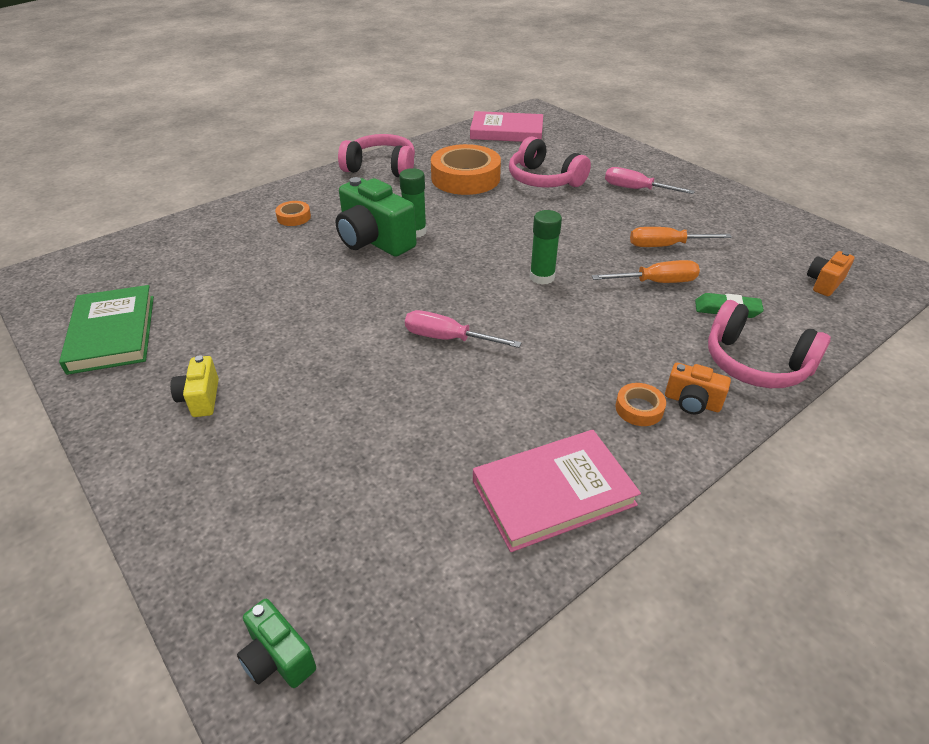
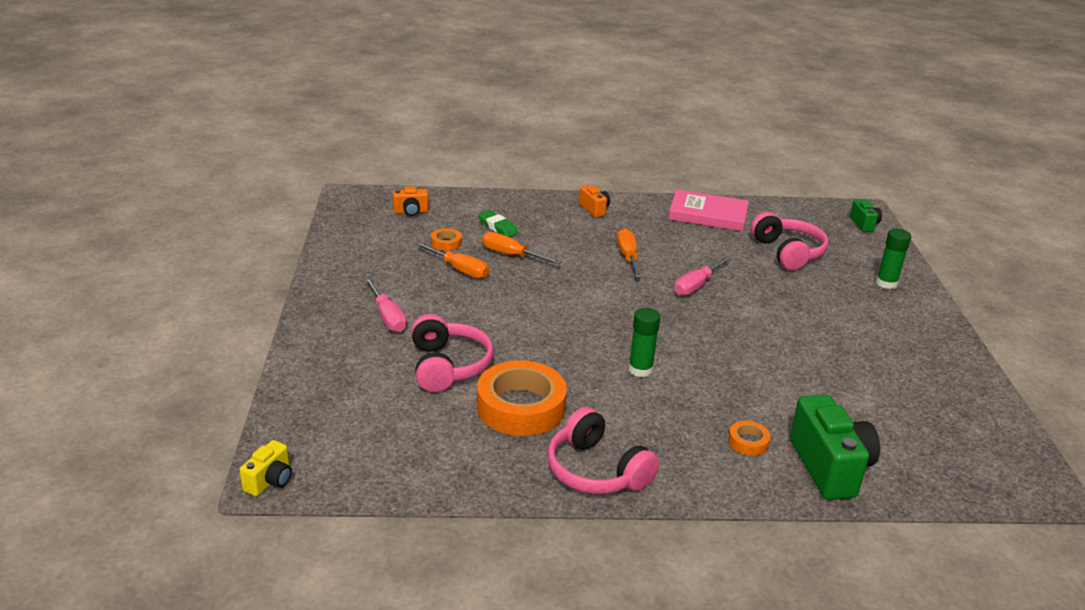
camera: 145 degrees left, 10 degrees down
green book [59,285,154,375] -> none
yellow camera [170,355,219,417] -> yellow camera moved to [240,440,292,496]
green camera [336,177,417,257] -> green camera moved to [790,395,880,500]
pink screwdriver [405,310,522,348] -> pink screwdriver turned 75 degrees clockwise [674,256,731,296]
pink book [470,111,543,142] -> none
green glue stick [530,210,562,285] -> green glue stick moved to [876,228,911,289]
orange tape [616,383,666,426] -> orange tape moved to [431,228,462,251]
pink headphones [708,300,831,388] -> pink headphones moved to [751,212,829,270]
none -> orange screwdriver [617,228,642,278]

